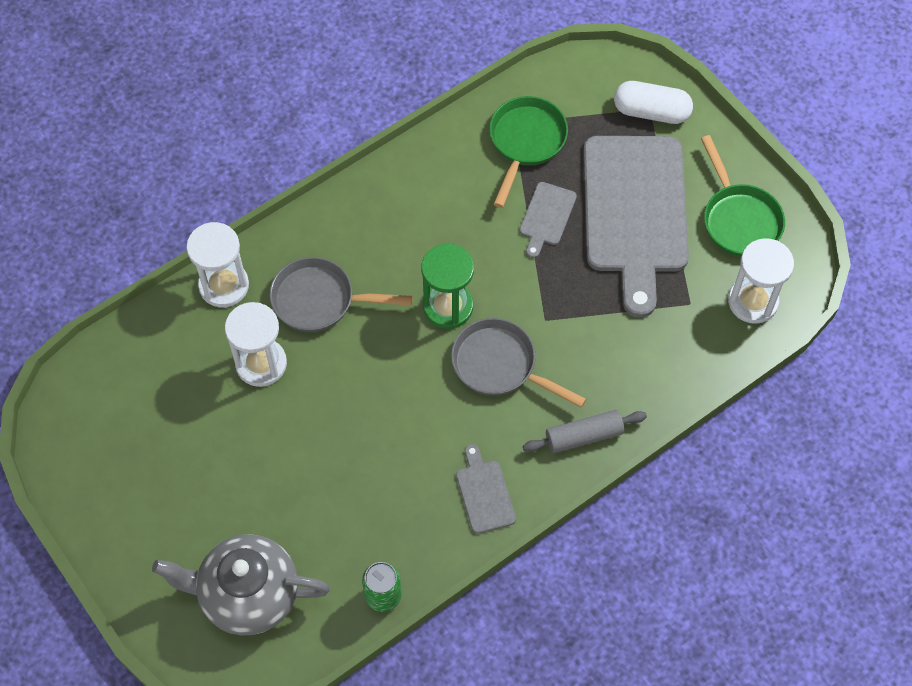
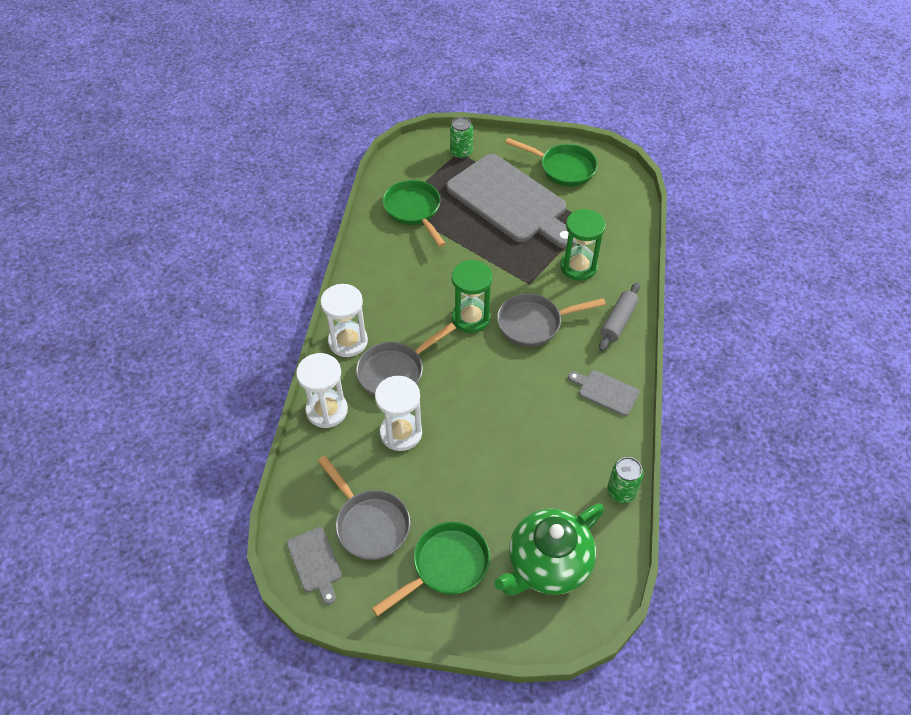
camera: 45 degrees left, 10 degrees down
grey teapot [152,535,330,635] -> green teapot [494,503,604,596]
grey cutting board [519,182,577,258] -> grey cutting board moved to [287,527,342,605]
white capsule [614,81,693,124] -> green can [450,117,473,159]
white hourglass [728,238,794,324] -> white hourglass moved to [321,284,368,357]
none -> grey pan [318,455,410,560]
none -> green pan [372,522,490,616]
none -> green hourglass [560,209,606,281]

